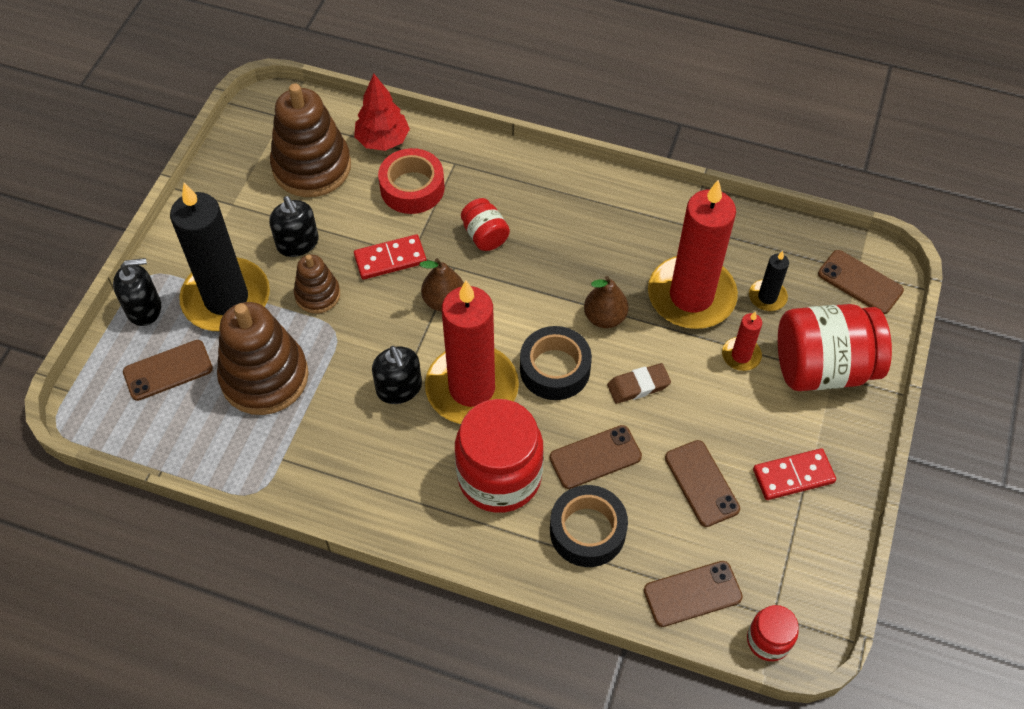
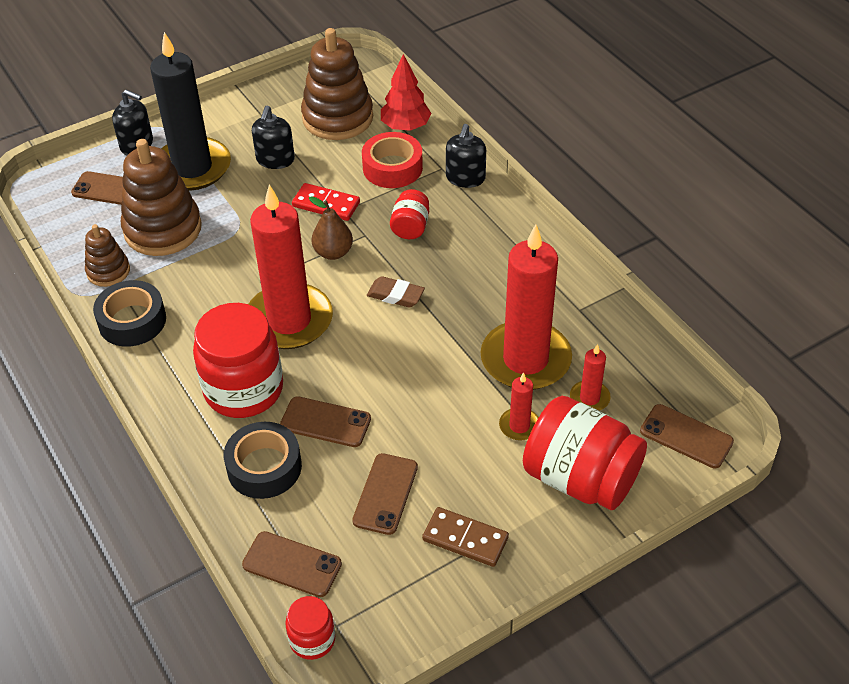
camera: 40 degrees right, 10 degrees down
brown stacking toy [294,254,340,314] -> brown stacking toy moved to [85,224,130,287]
black soap dispenser [372,346,422,404] -> black soap dispenser moved to [446,124,486,188]
black tape [520,326,592,400] -> black tape moved to [93,280,166,347]
brown pear [584,276,628,328] -> none
brown eraser [607,363,671,404] -> brown eraser moved to [367,276,425,308]
black candle [749,251,789,311] -> red candle [570,344,611,411]
red domino [753,448,836,500] -> brown domino [422,507,509,567]
brown phone [818,250,904,314] -> brown phone turned 45 degrees counterclockwise [640,404,734,468]

